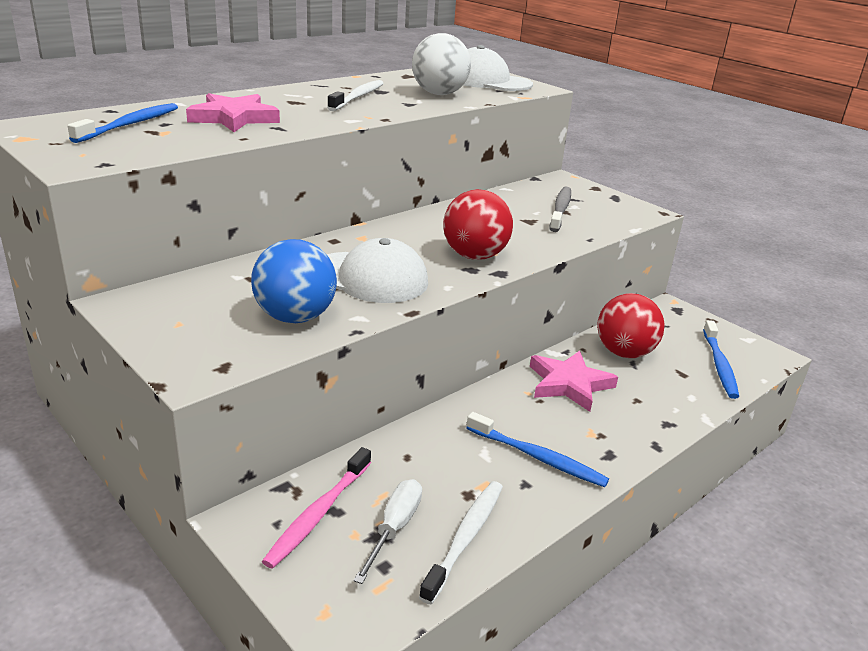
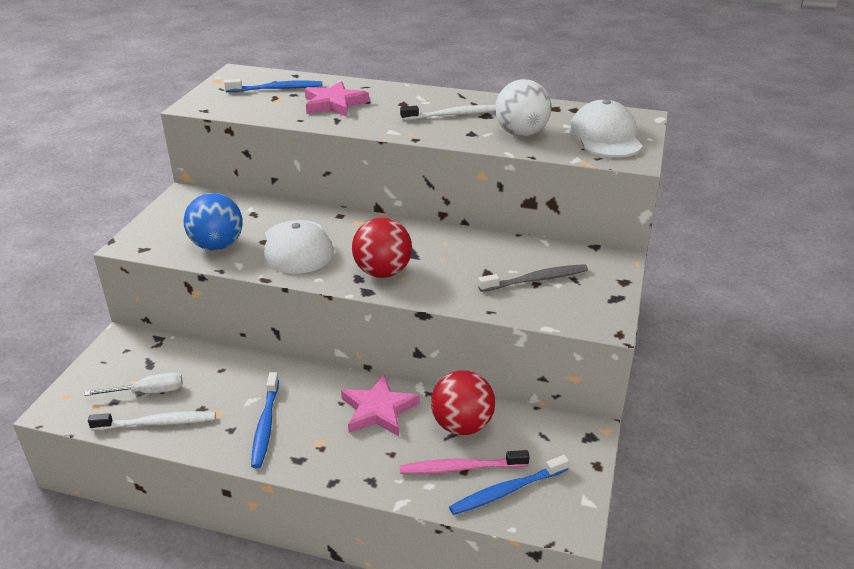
camera: 60 degrees right, 5 degrees up
pink toothbrush [262,447,371,569] -> pink toothbrush moved to [400,450,530,474]

